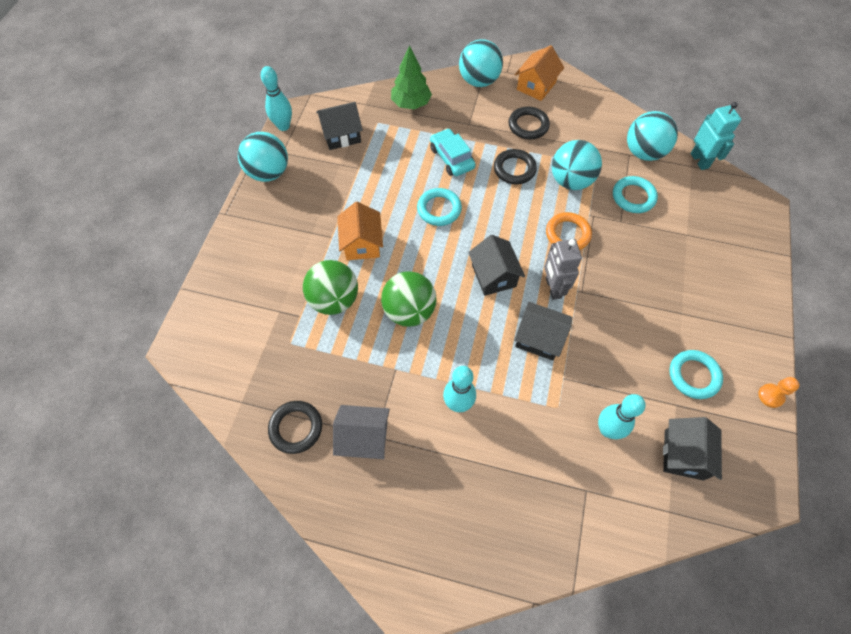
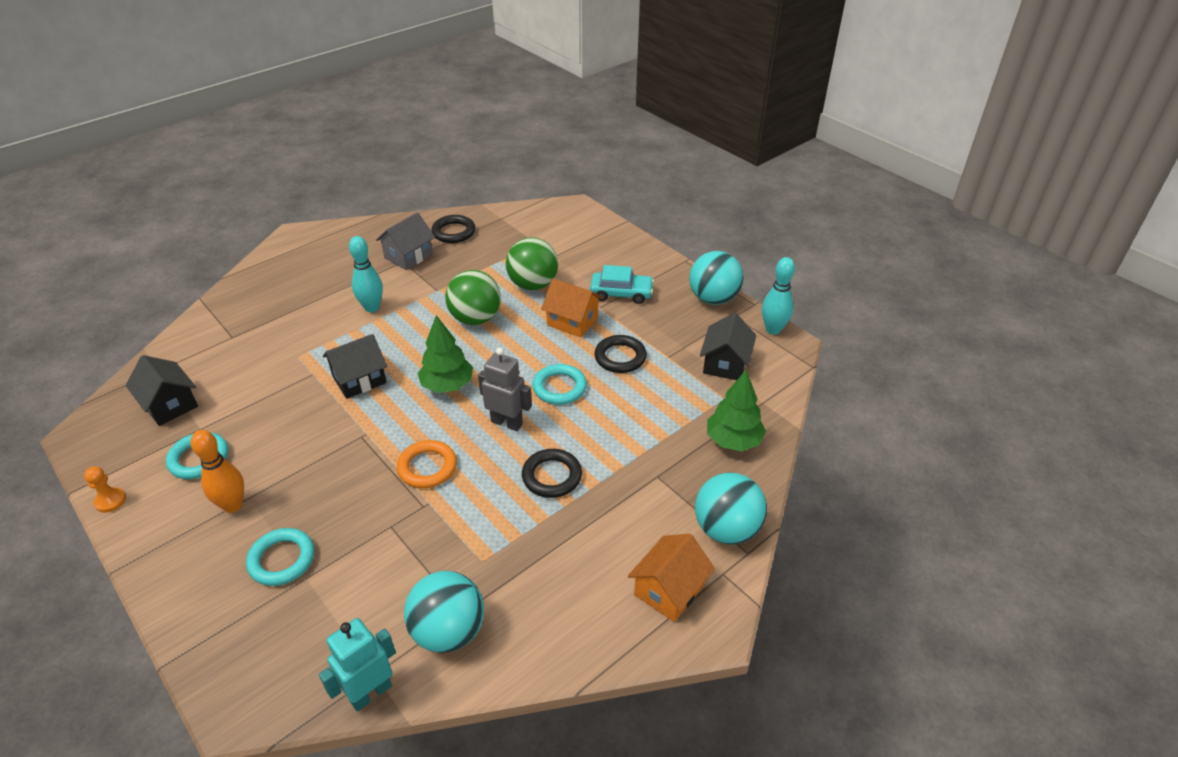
camera: 125 degrees right, 20 degrees down
turquoise car [430,128,476,176] -> turquoise car moved to [590,265,654,304]
black house [468,235,525,296] -> green tree [417,315,473,393]
black ring [509,107,550,139] -> black ring moved to [594,335,647,373]
orange house [515,45,564,101] -> orange house turned 60 degrees clockwise [628,534,715,622]
grey robot [544,239,582,300] -> grey robot moved to [478,348,532,431]
turquoise ball [552,140,602,190] -> none
turquoise bowling pin [598,394,646,439] -> none
turquoise ring [613,176,658,213] -> turquoise ring moved to [246,528,314,586]
turquoise robot [691,102,741,170] -> turquoise robot turned 120 degrees clockwise [319,618,396,711]
none -> orange bowling pin [191,430,244,513]

